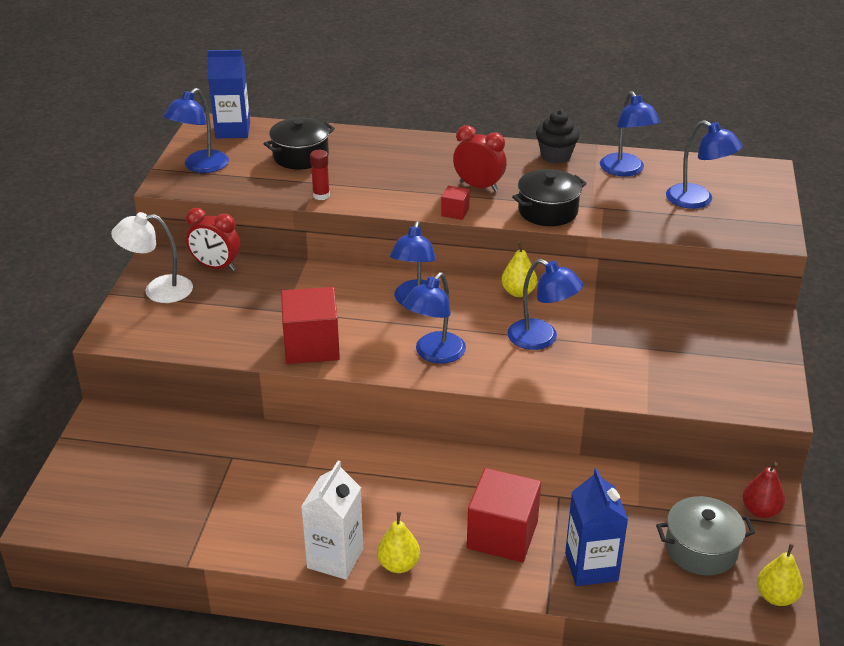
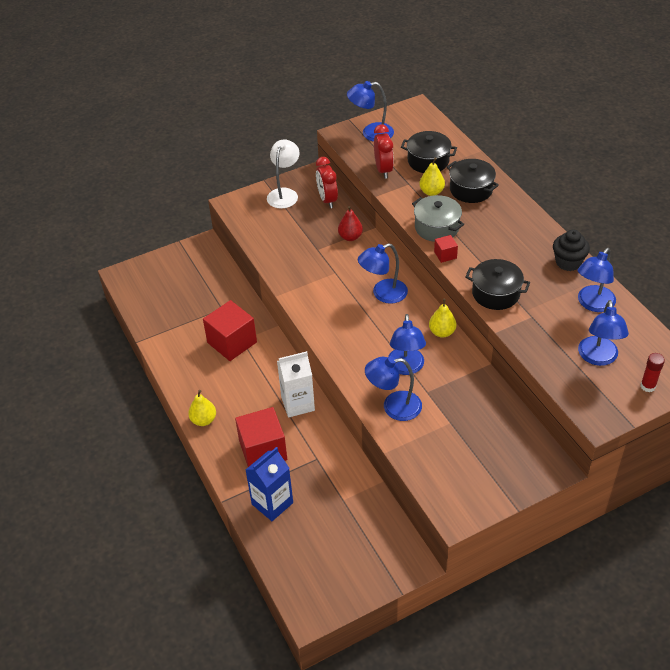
camera: 55 degrees right, 10 degrees up
white lamp [111,212,193,303] -> white lamp turned 60 degrees clockwise [267,139,300,209]
blue carton [207,50,250,138] -> none
red cube [281,287,340,364] -> red cube moved to [203,300,257,361]
white carton [301,461,363,580] -> white carton moved to [277,351,315,417]
red glue stick [310,150,330,200] -> red glue stick moved to [641,353,665,392]
blue lamp [403,272,466,364] -> blue lamp moved to [365,356,422,421]
red clock [453,125,507,192] -> red clock moved to [374,124,394,179]
grey pot [656,496,755,575] -> grey pot moved to [412,195,464,242]
red pear [743,462,785,518] -> red pear moved to [338,206,363,241]
yellow pear [757,544,803,606] -> yellow pear moved to [419,157,445,196]
none -> black pot [447,159,499,203]

